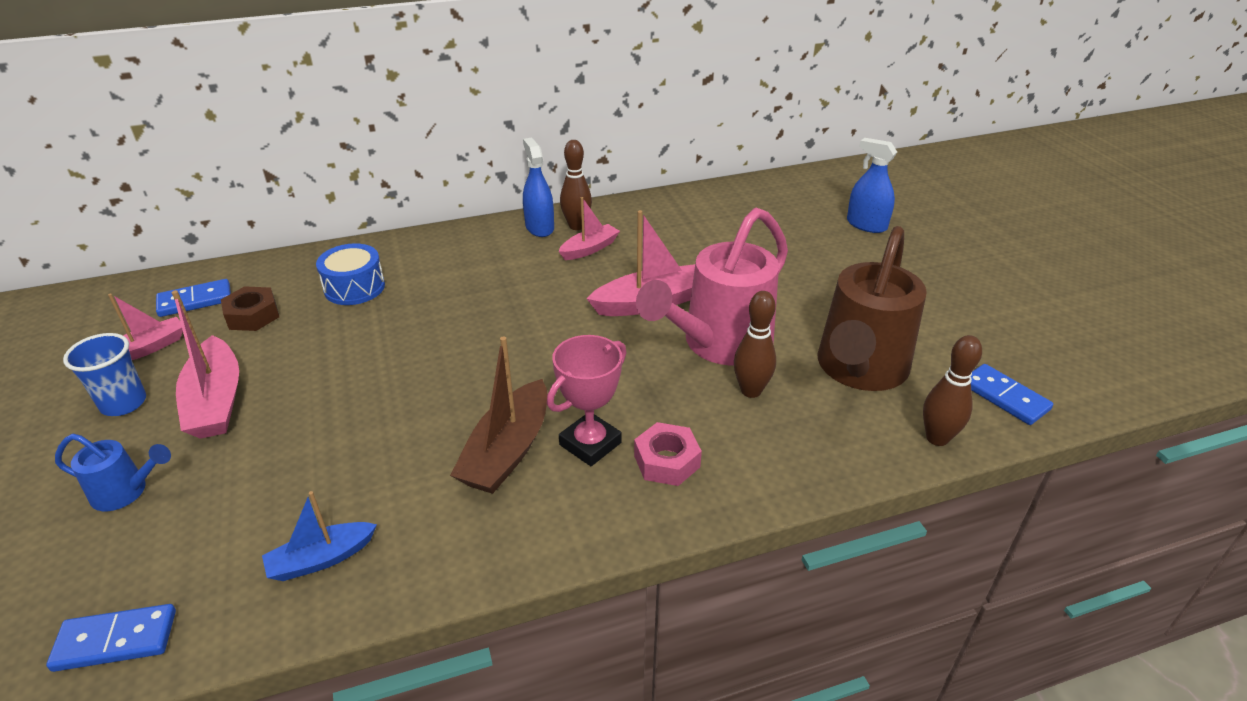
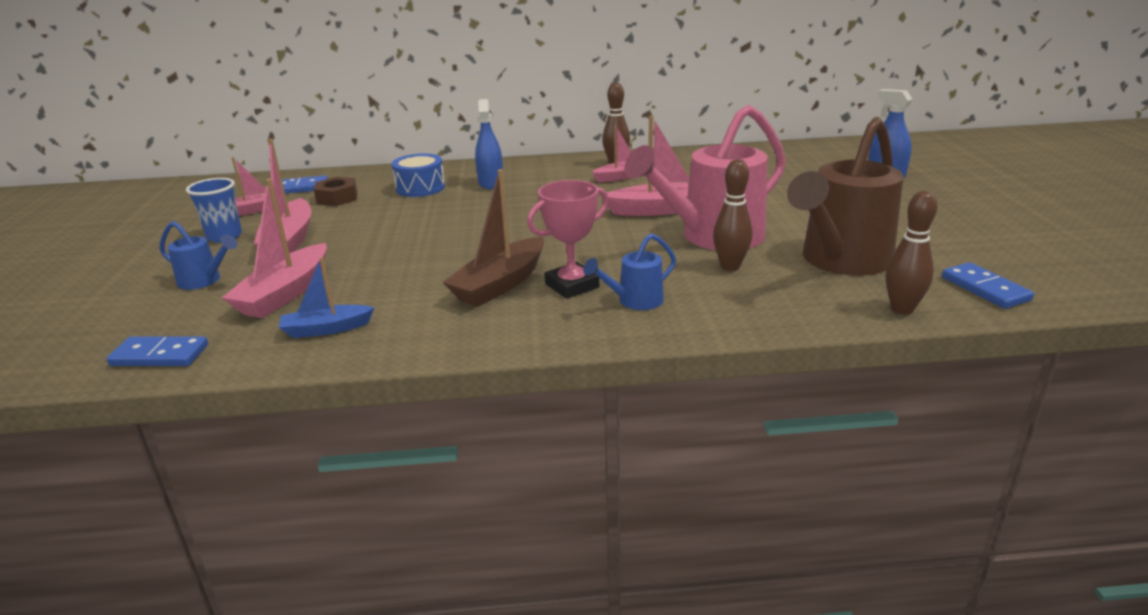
camera: 15 degrees right, 10 degrees down
blue spray bottle [523,138,554,237] -> blue spray bottle moved to [475,99,503,189]
pink nut [634,422,702,486] -> blue watering can [583,233,676,310]
none -> pink boat [222,179,327,318]

